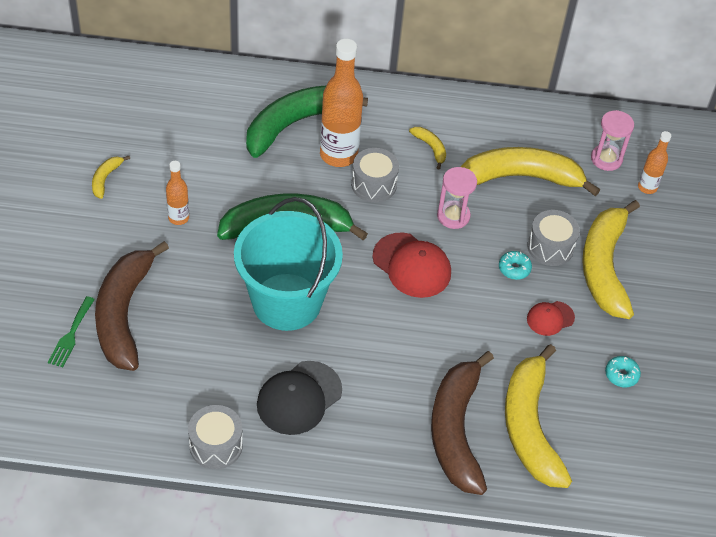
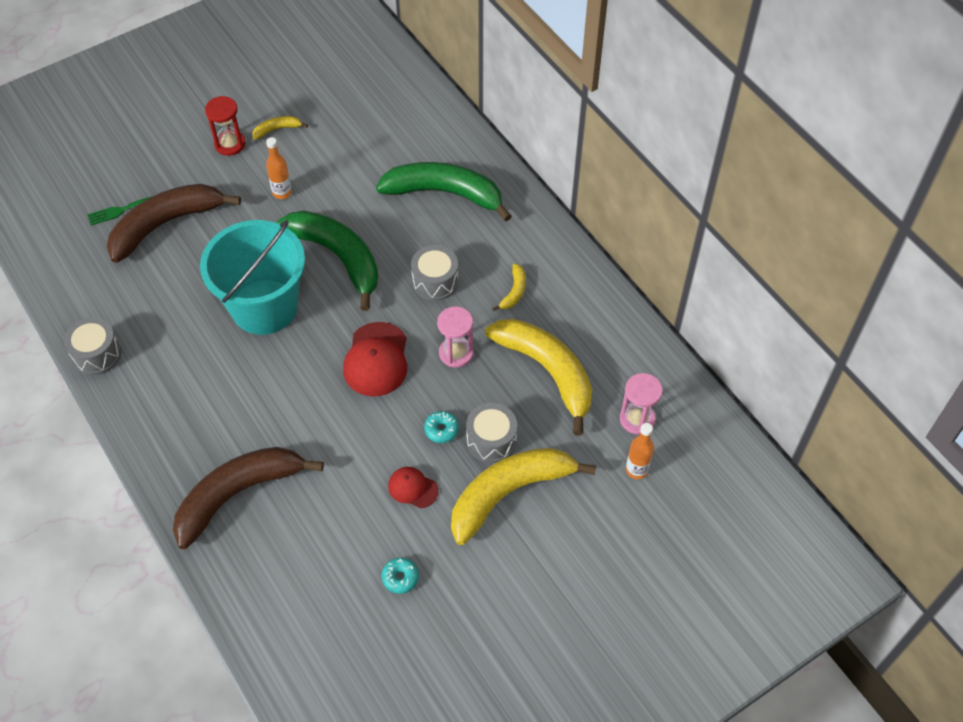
camera: 55 degrees right, 5 degrees up
black cap [257,361,342,435] -> none
orange bottle [320,39,363,167] -> none
yellow banana [505,344,572,488] -> none
none -> red hourglass [205,96,246,156]

